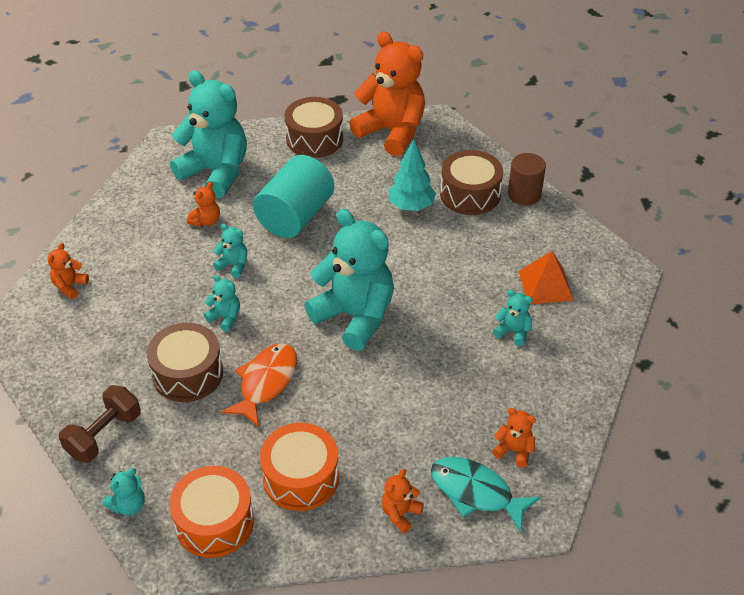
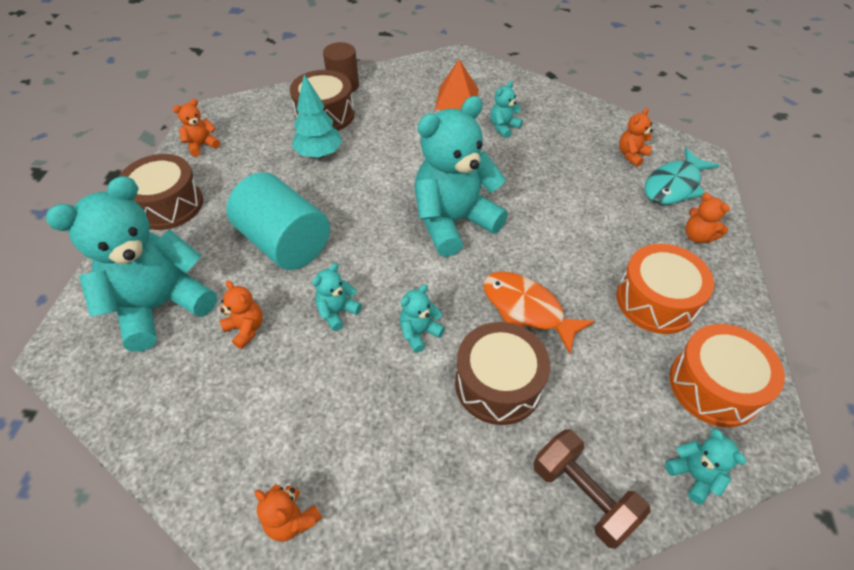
camera: 75 degrees left, 5 degrees up
orange teddy bear [349,32,425,156] -> orange teddy bear [173,99,220,157], size x0.42

